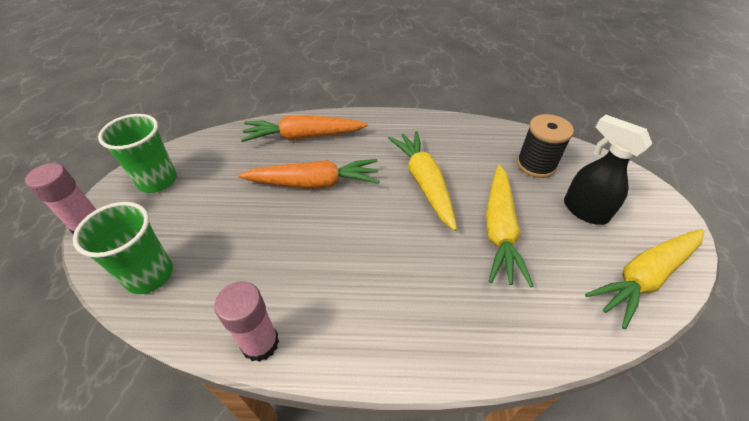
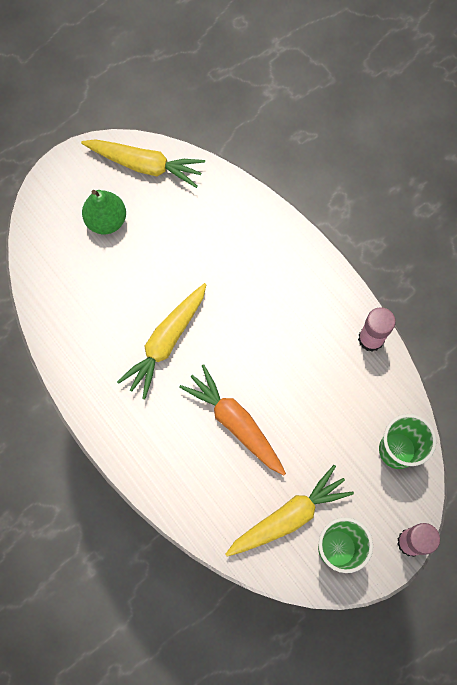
camera: 130 degrees left, 25 degrees up
orange carrot [241,115,368,142] -> none
yellow carrot [486,165,533,287] -> yellow carrot moved to [226,465,354,556]
black spool [517,114,574,178] -> none
black spray bottle [564,115,652,225] -> green pear [82,190,126,234]

